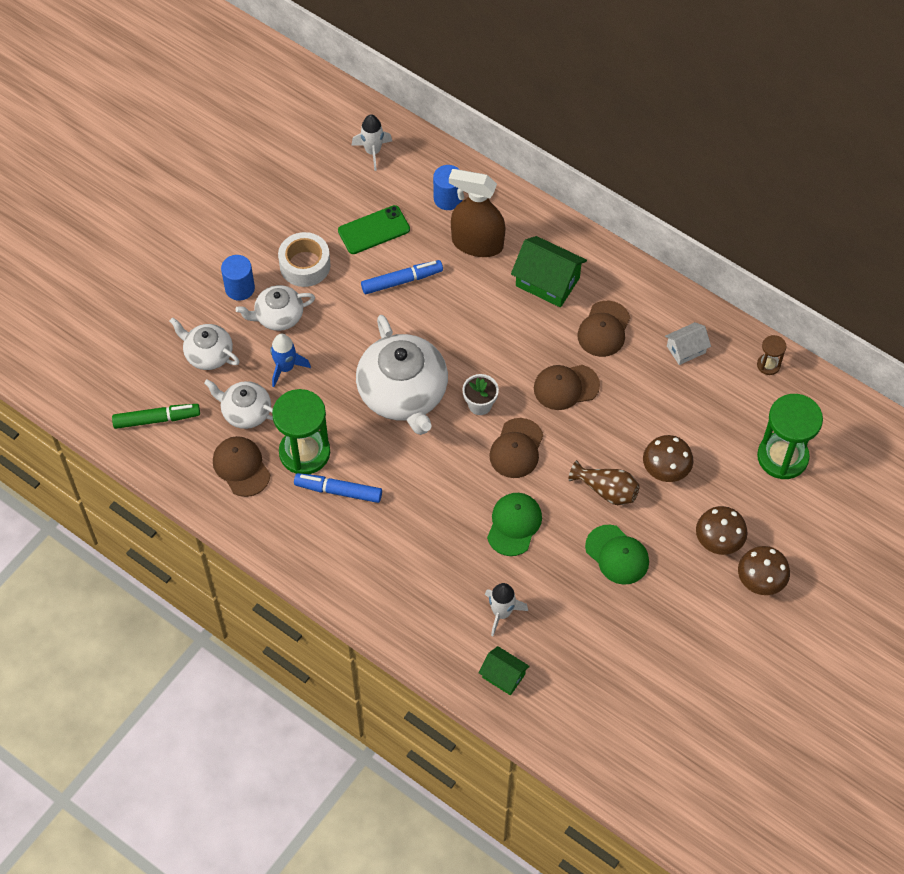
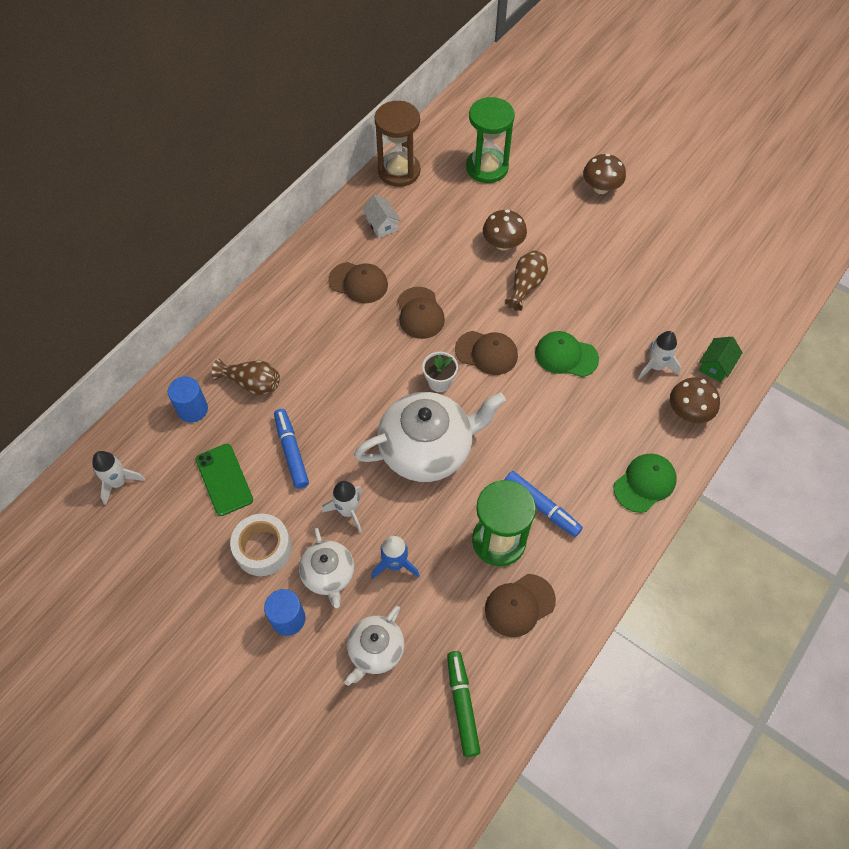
camera: 90 degrees left, 0 degrees up
white teapot [204,379,273,429] -> none
blue marker [294,473,382,503] -> blue marker turned 60 degrees counterclockwise [505,471,583,537]
brown spray bottle [449,169,505,257] -> brown vase [212,359,280,395]
green house [511,236,587,307] -> none
green cap [585,525,649,585] -> green cap moved to [614,454,677,513]
brown mushroom [696,506,748,555] -> brown mushroom moved to [670,378,720,423]
brown hourglass [757,335,786,375] -> brown hourglass [374,101,420,187], size x2.12
none -> white rocket [322,481,363,533]

